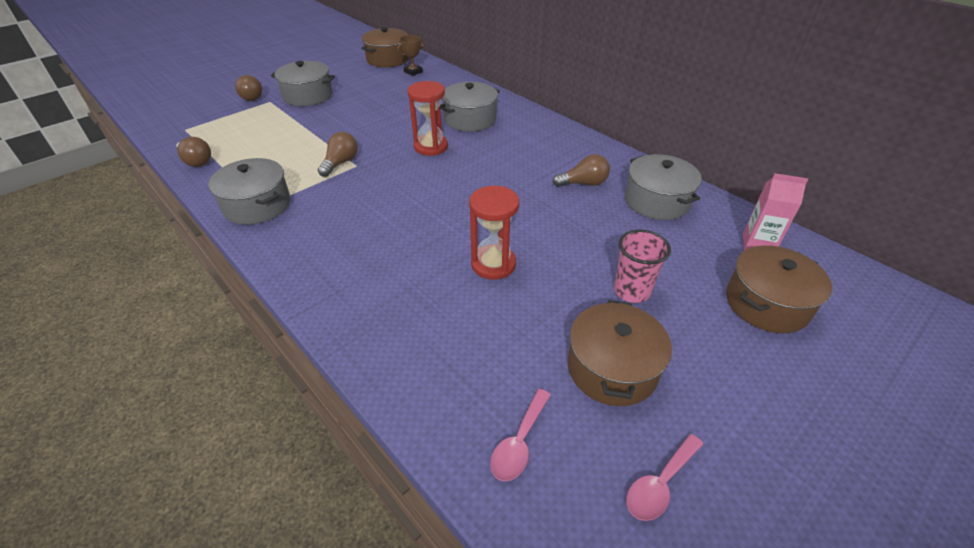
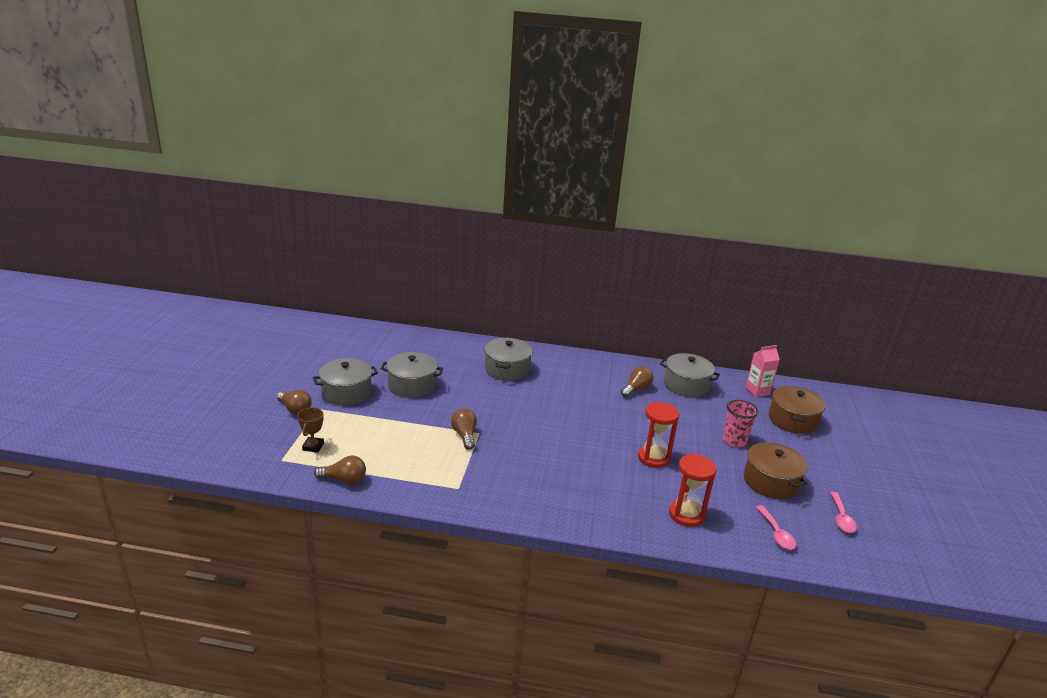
camera: 40 degrees left, 15 degrees down
grey pot [208,158,290,225] -> grey pot moved to [380,352,443,398]
brown pot [362,27,409,67] -> none
brown trophy [397,35,424,76] -> brown trophy moved to [298,408,324,453]
red hourglass [407,81,448,156] -> red hourglass moved to [669,454,717,527]

